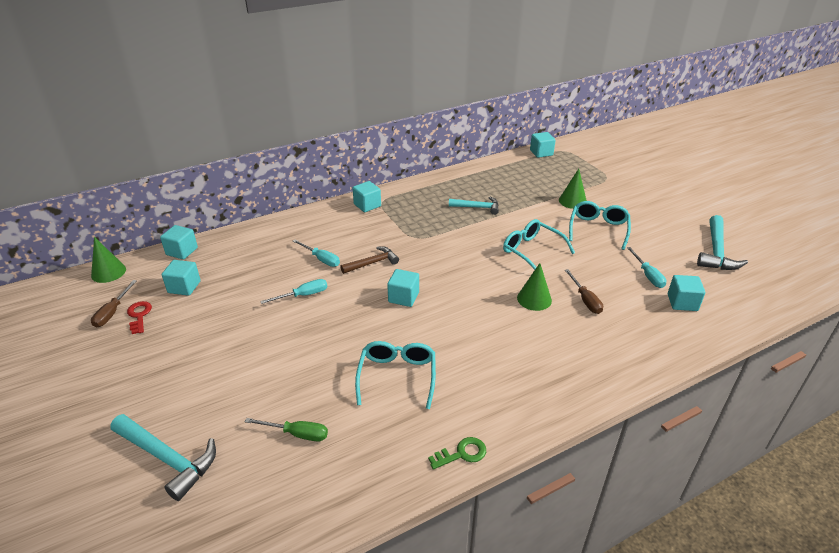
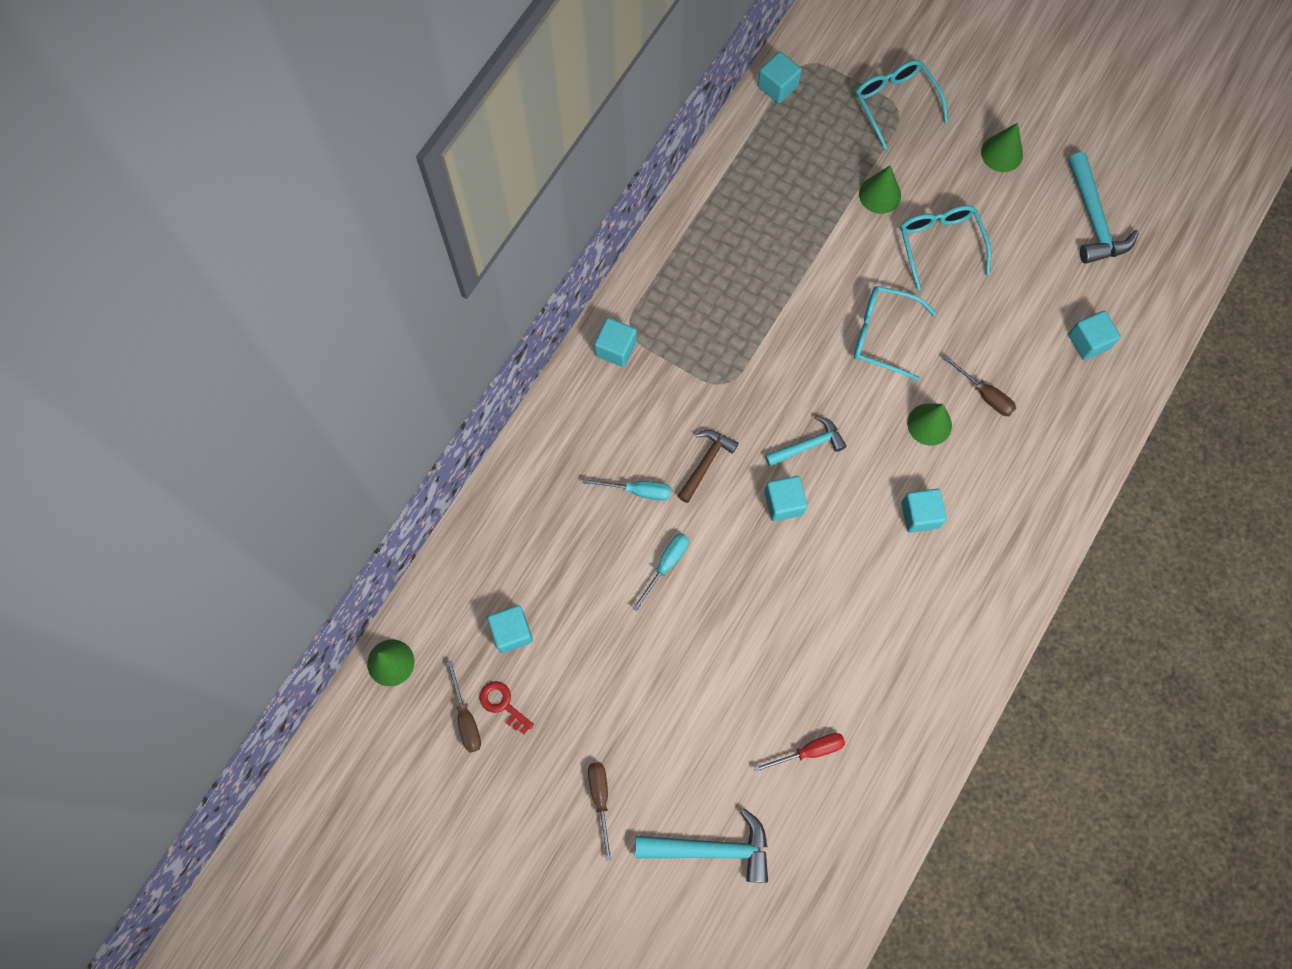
camera: 30 degrees left, 35 degrees up
turquoise cube [160,225,198,259] -> turquoise cube moved to [901,489,947,533]
green screwdriver [245,418,328,442] -> red screwdriver [754,733,845,772]
turquoise glasses [355,341,436,409] -> turquoise glasses moved to [856,60,948,150]
green key [428,437,486,470] -> none
turquoise hammer [449,197,499,215] -> turquoise hammer moved to [765,416,847,467]
turquoise screwdriver [627,247,667,288] -> none
none -> brown screwdriver [588,762,612,861]
none -> green cone [981,123,1023,172]

